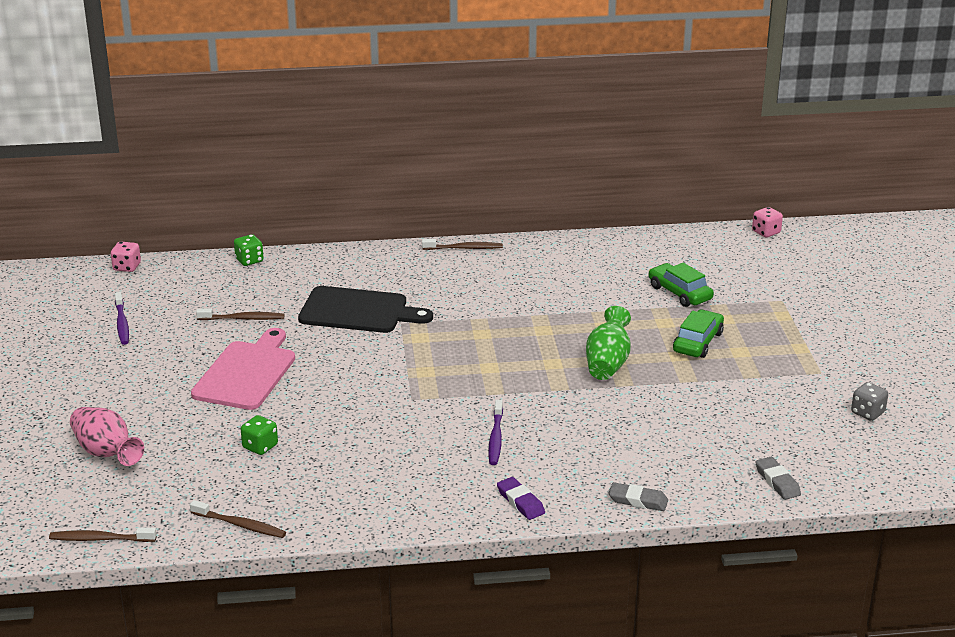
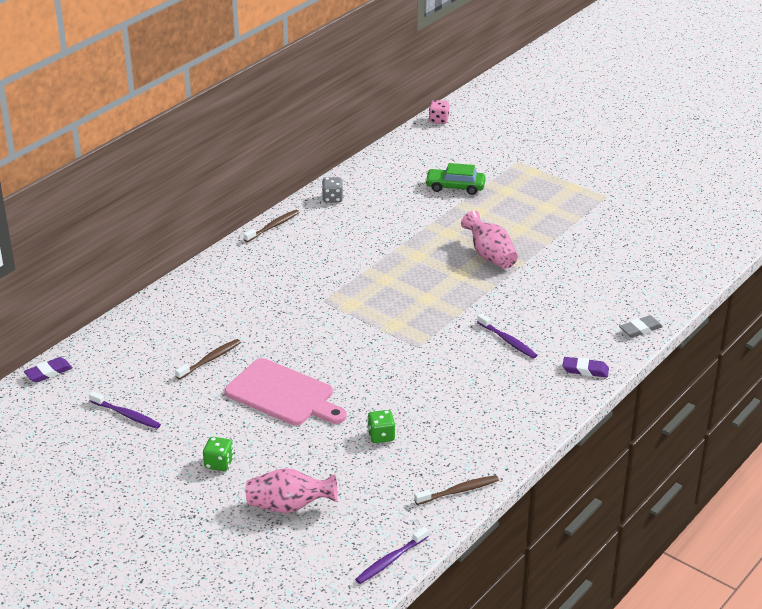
camera: 45 degrees left, 5 degrees up
brown toothbrush [49,527,157,542] -> purple toothbrush [355,527,429,584]
pink dice [111,242,141,272] -> purple eraser [24,357,73,383]
pink cutting board [191,328,295,410] -> pink cutting board turned 150 degrees clockwise [224,358,347,425]
green dice [234,234,264,266] -> green dice moved to [203,437,234,471]
black cutting board [298,286,433,333] -> none
green vase [586,306,631,380] -> pink vase [461,210,518,269]
green car [673,310,724,358] -> none
grey eraser [756,457,801,500] -> none
grey dice [851,382,888,421] -> grey dice moved to [322,177,343,203]

